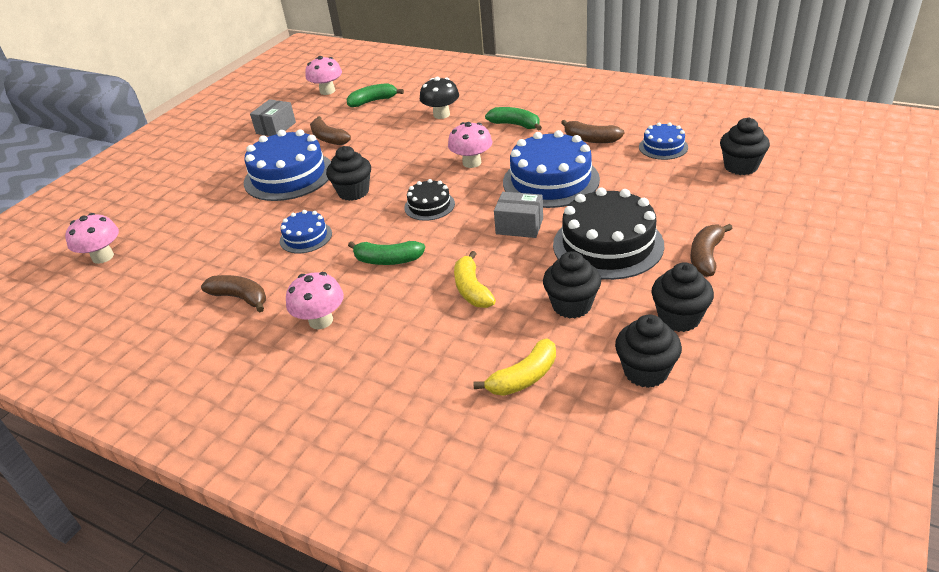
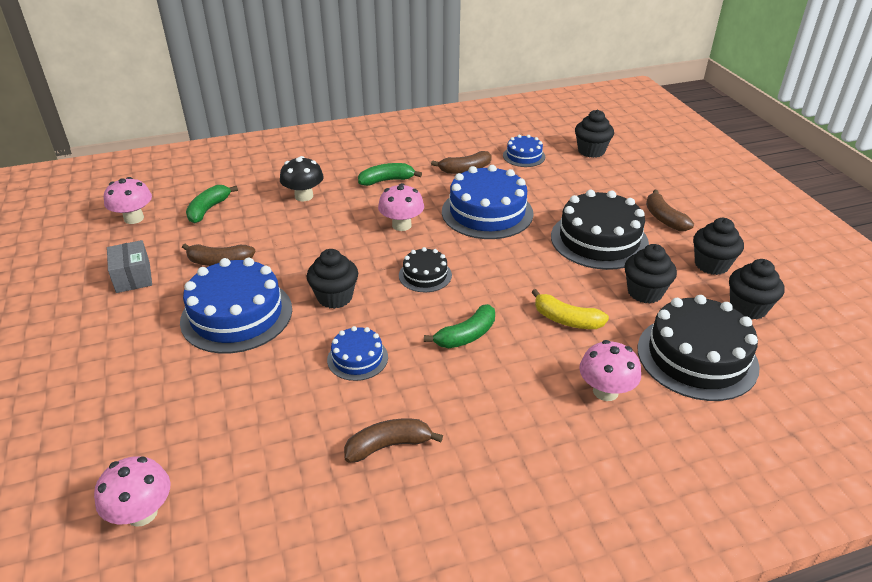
camera: 50 degrees left, 0 degrees up
pink mushroom [286,272,344,329] -> pink mushroom moved to [579,340,641,401]
yellow banana [473,338,556,396] -> black cake [638,295,760,401]
grey box [494,192,543,238] -> none

